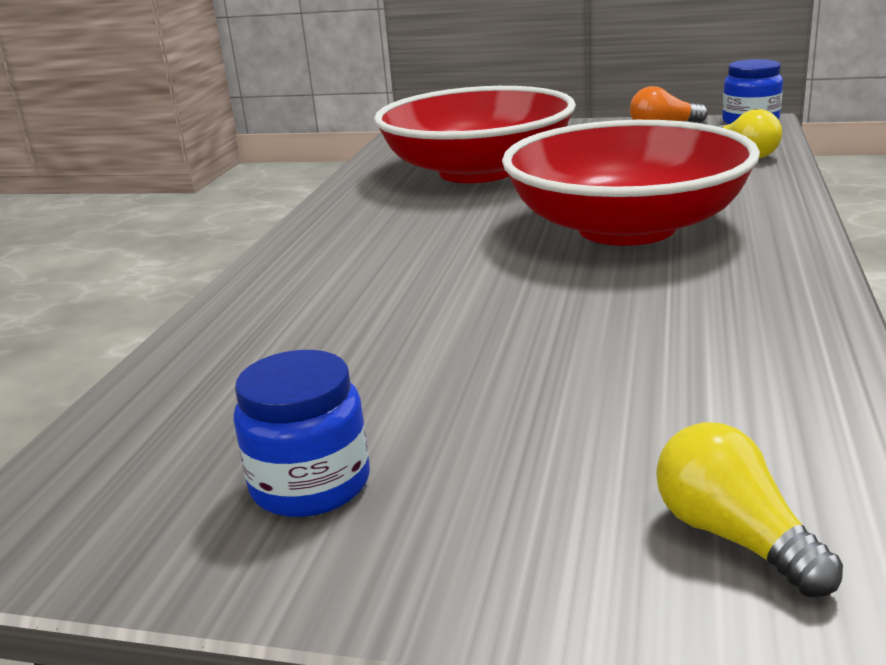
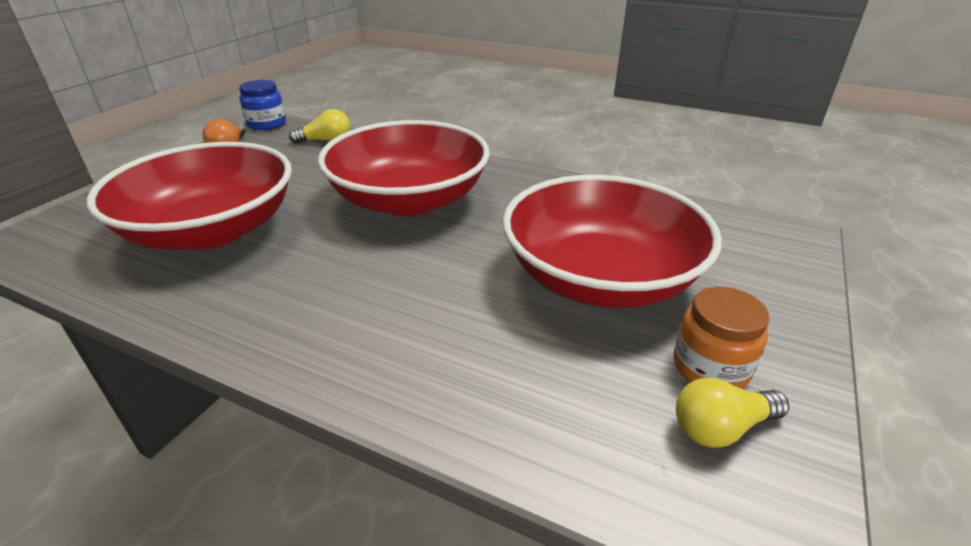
camera: 80 degrees left, 10 degrees up
blue jar [233,350,370,517] -> orange jar [674,286,770,389]
yellow light bulb [656,422,843,597] -> yellow light bulb moved to [676,377,789,448]
none -> red bowl [502,175,722,308]

